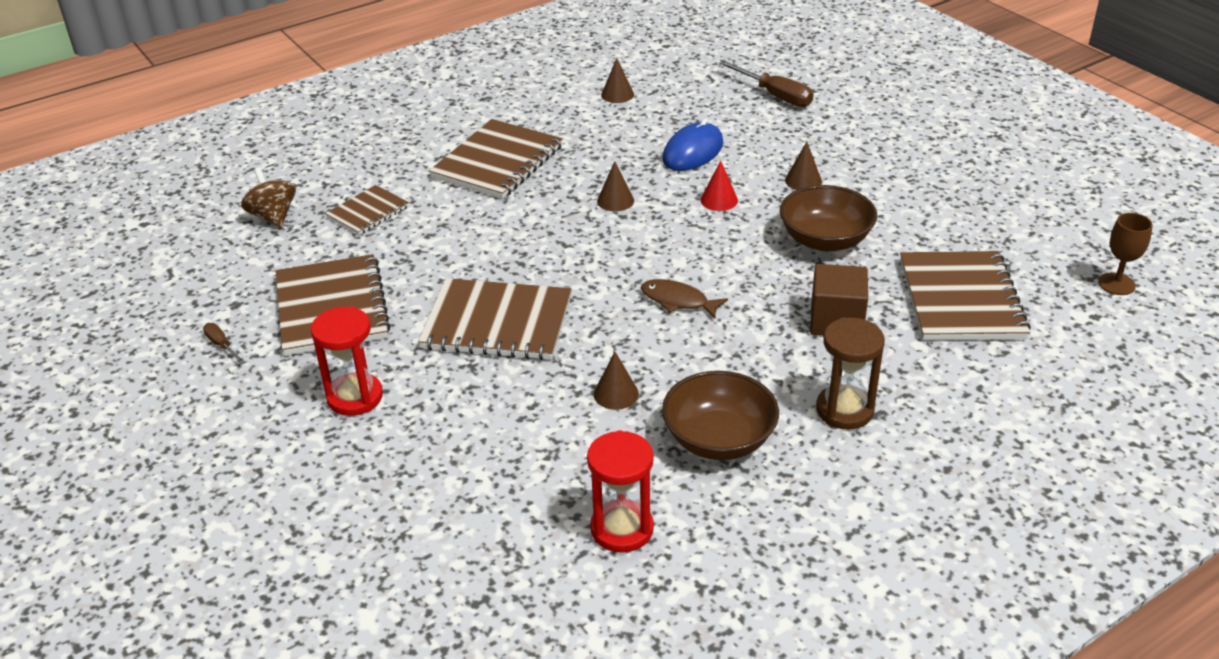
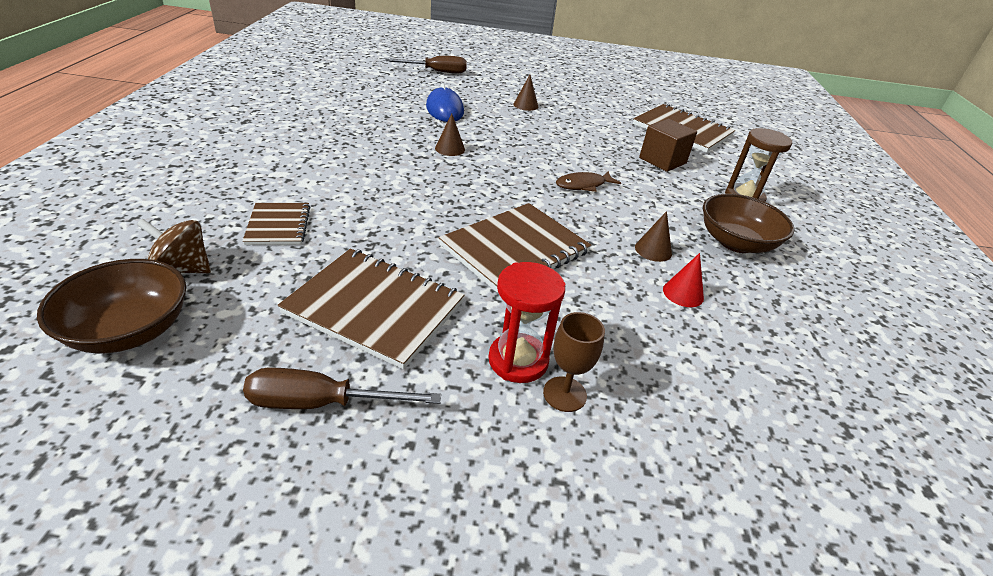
camera: 55 degrees left, 0 degrees up
brown screwdriver [203,323,244,364] -> brown screwdriver [243,367,441,409], size x1.98
brown notebook [429,119,563,199] -> none
red hourglass [587,430,654,553] -> none
brown cone [601,58,634,103] -> none
red cone [701,161,738,211] -> red cone moved to [663,253,704,307]
brown bowl [780,185,877,251] -> brown bowl moved to [37,259,186,354]
brown goblet [1098,213,1153,295] -> brown goblet moved to [543,312,605,412]

